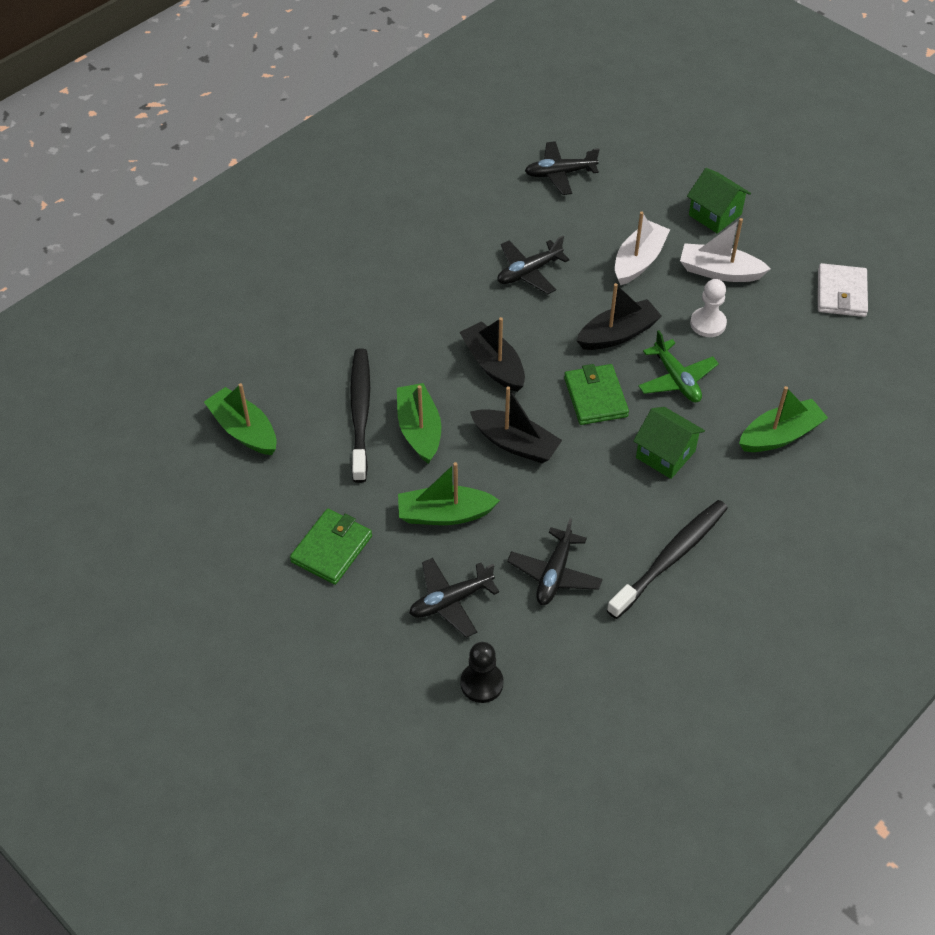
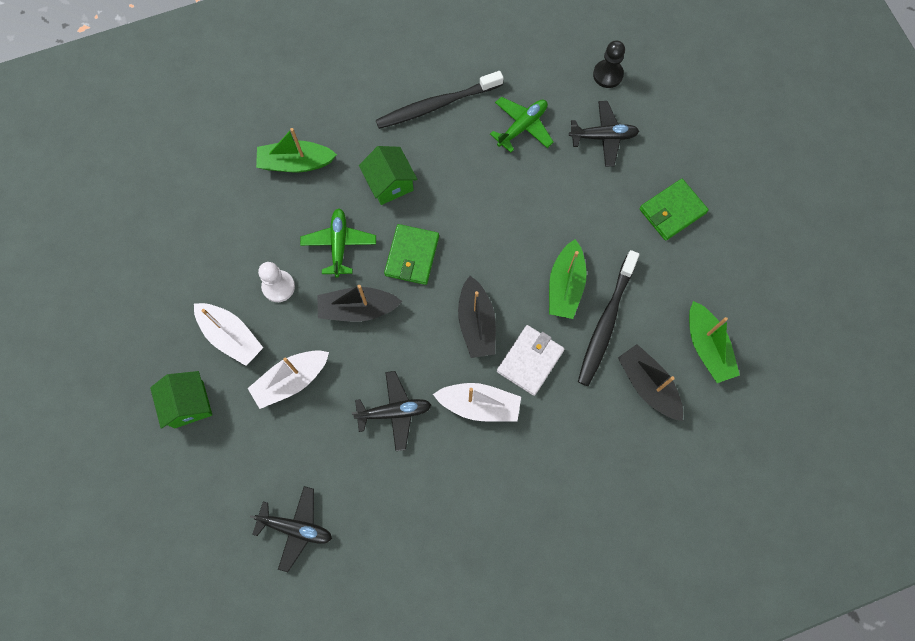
camera: 155 degrees left, 20 degrees up
green boat [398,462,500,525] -> none
black boat [470,386,562,463] -> black boat moved to [618,344,683,421]
black plane [507,518,603,605] -> green plane [490,97,554,153]
white wallet [818,263,868,317] -> white wallet moved to [497,325,564,396]
none -> white boat [433,383,521,422]

